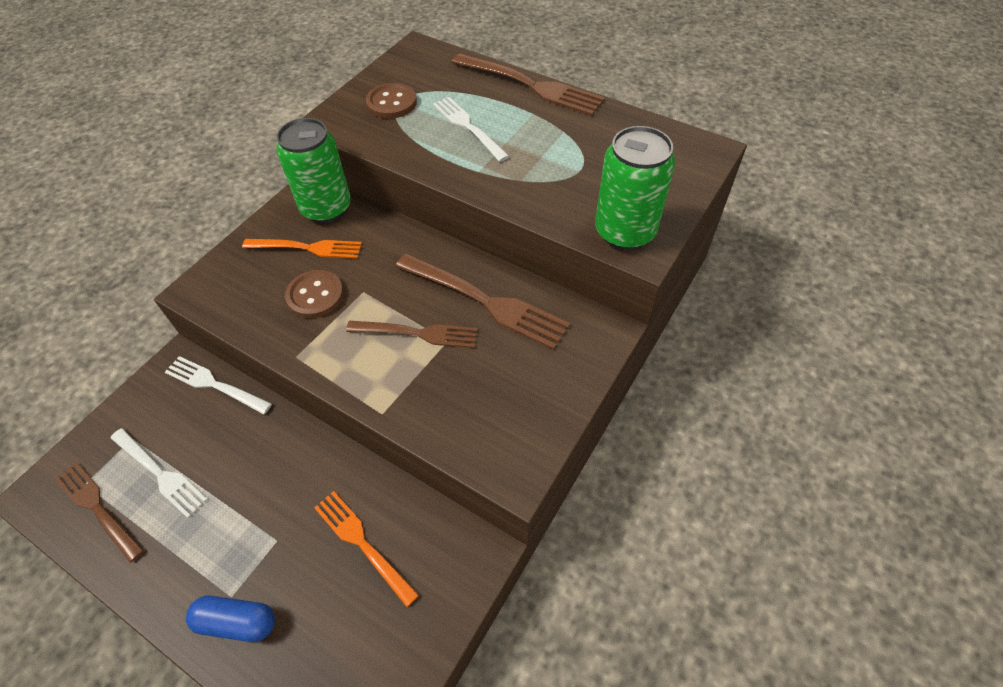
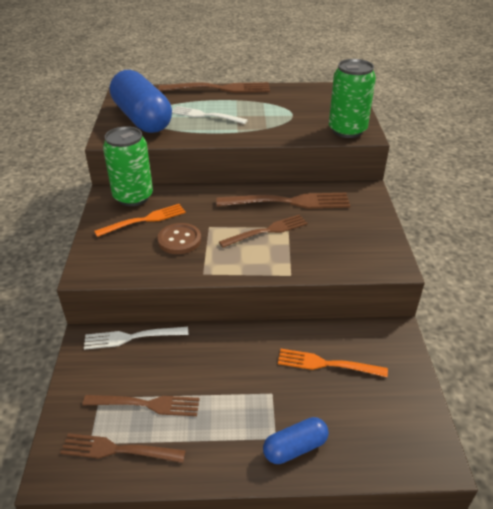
camera: 35 degrees left, 15 degrees down
white fork [111,428,208,518] -> brown fork [83,395,200,416]
brown button [366,83,417,119] -> blue capsule [110,70,172,133]

